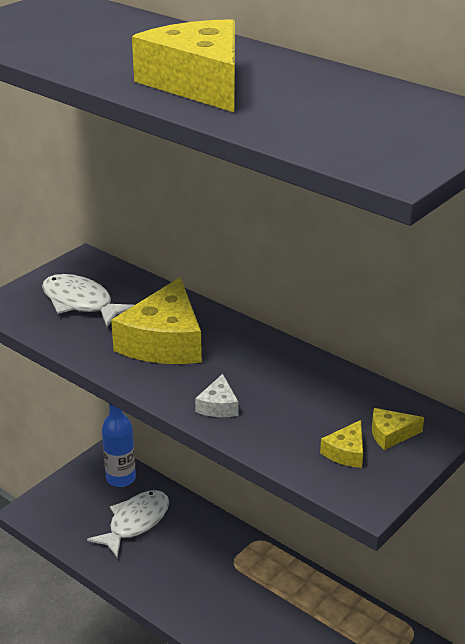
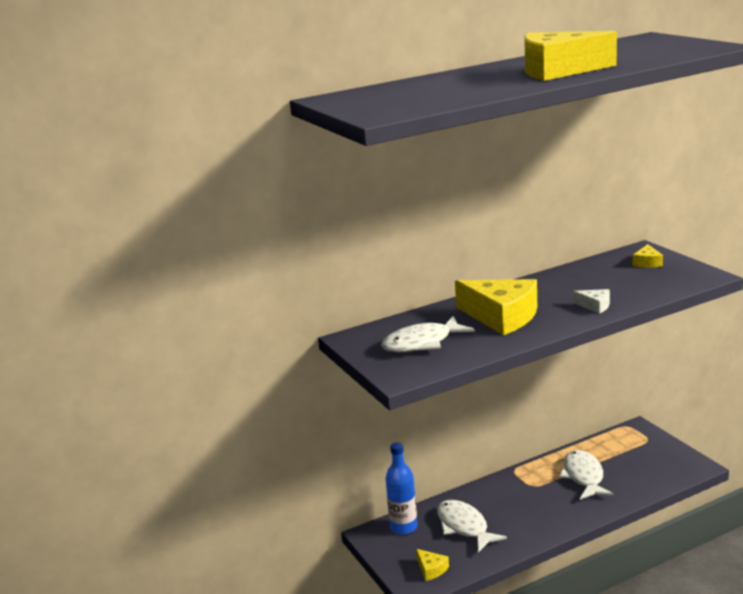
camera: 65 degrees left, 10 degrees down
yellow cheese [320,420,363,468] -> yellow cheese moved to [416,549,449,581]
none -> white fish [559,450,614,500]

